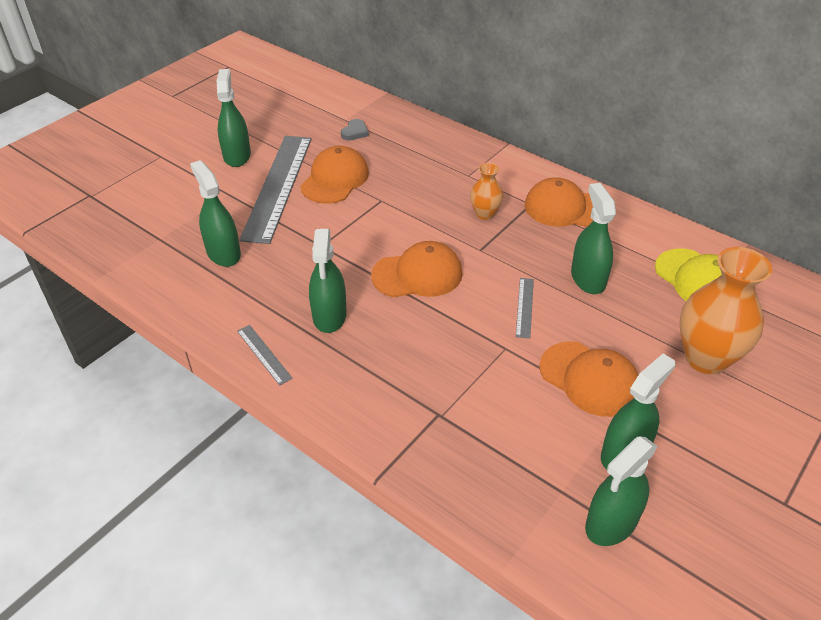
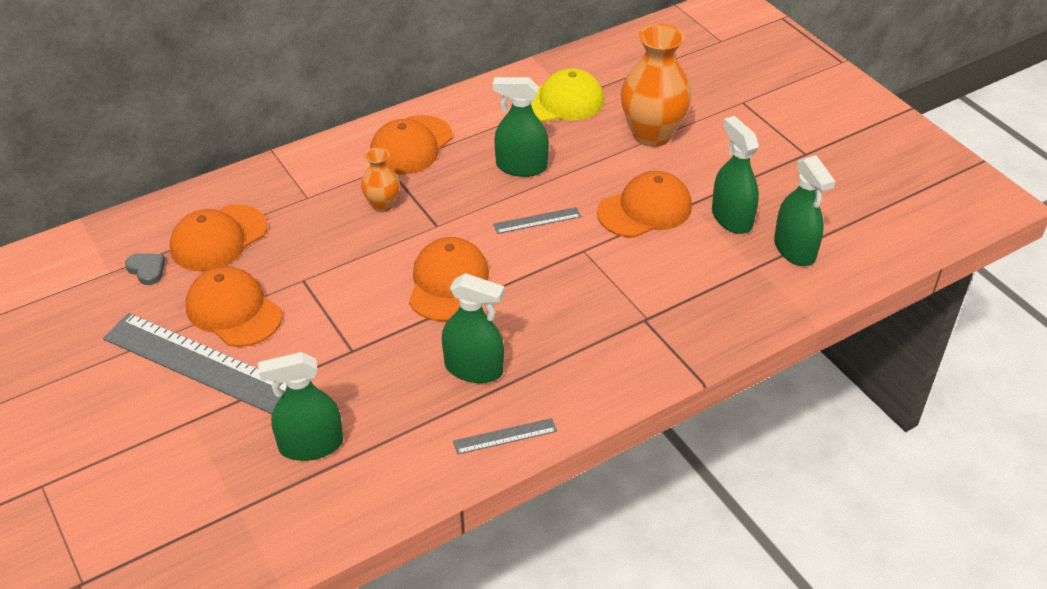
camera: 70 degrees left, 0 degrees up
green spray bottle [217,69,251,167] -> none
grey ruler [516,278,534,339] -> grey ruler turned 45 degrees counterclockwise [493,207,581,234]
none -> orange cap [170,204,267,271]

